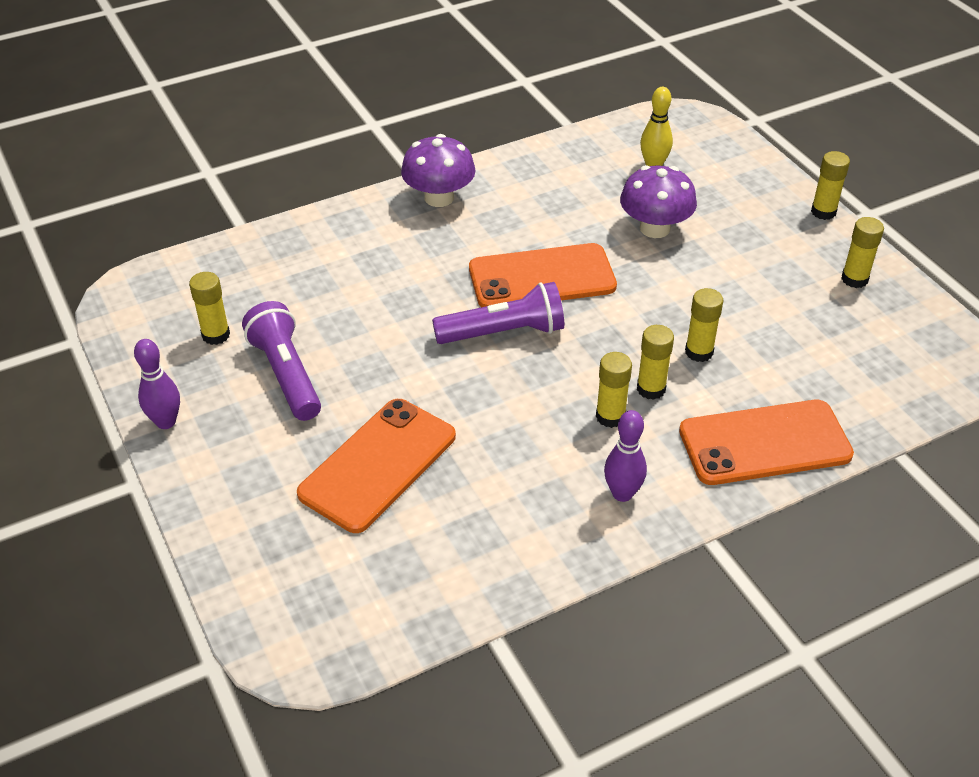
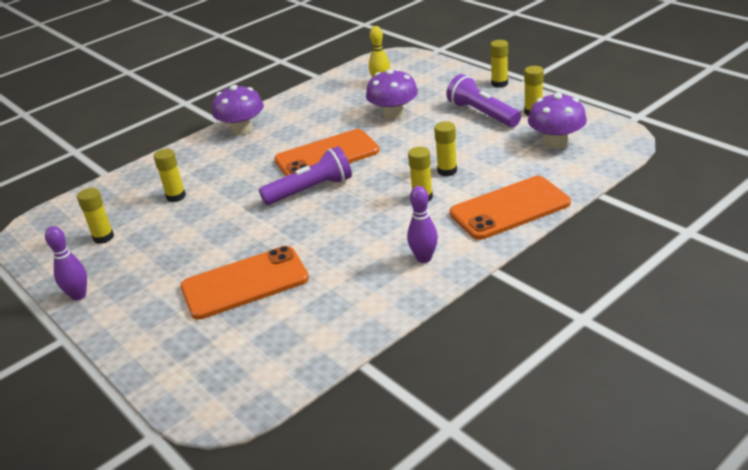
camera: 10 degrees left, 10 degrees down
purple flashlight [242,301,321,421] -> purple flashlight moved to [446,74,521,127]
orange phone [297,399,456,533] -> orange phone turned 45 degrees clockwise [180,246,309,320]
yellow glue stick [596,352,632,428] -> yellow glue stick moved to [154,149,186,202]
none -> purple mushroom [528,92,587,149]

